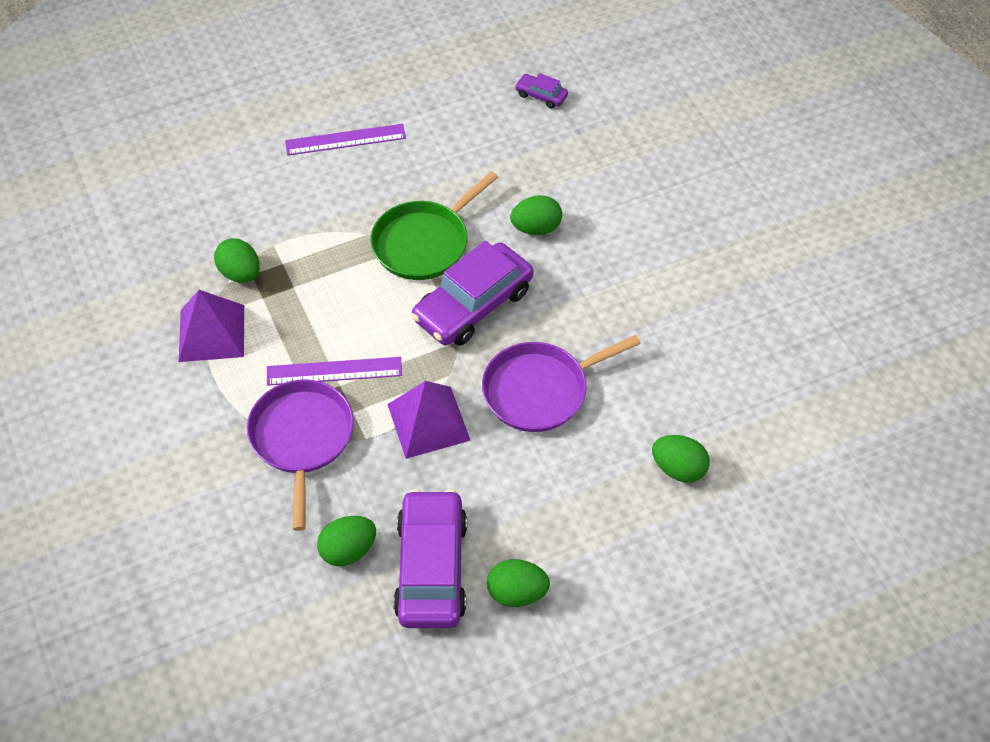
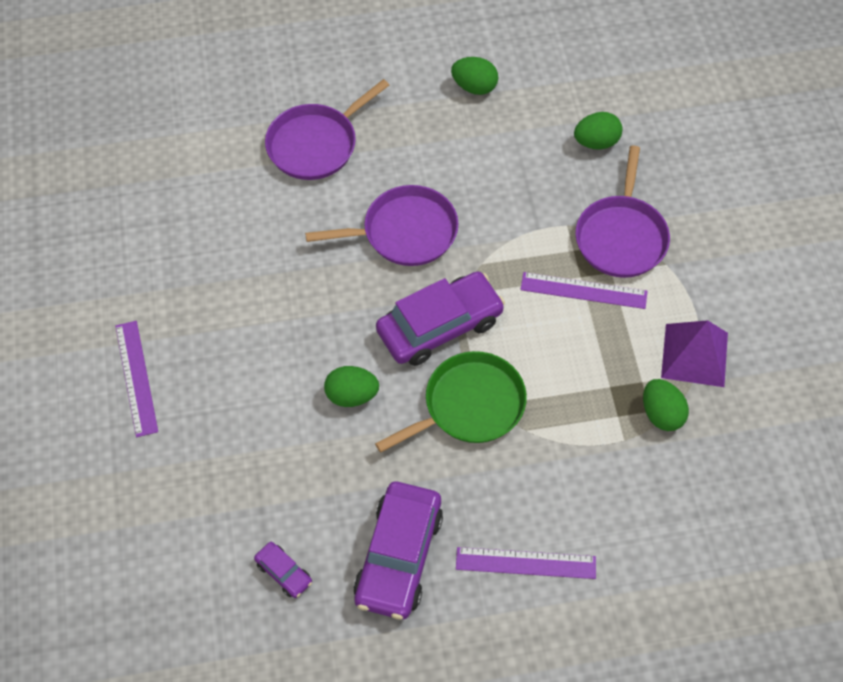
camera: 165 degrees left, 5 degrees up
purple pyramid [387,381,471,459] -> none
purple car [393,489,467,628] -> purple car moved to [353,482,443,619]
green egg [652,435,710,482] -> purple pan [265,79,389,180]
none -> purple ruler [115,321,158,437]

